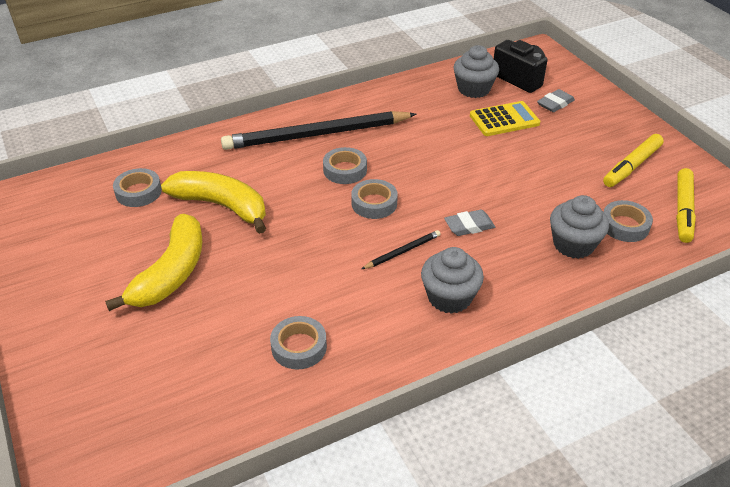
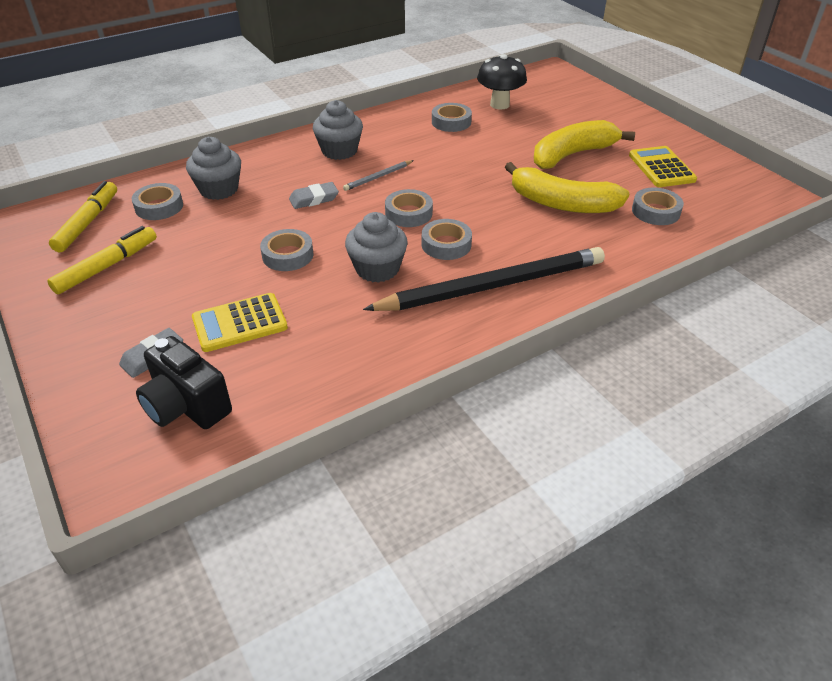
camera: 175 degrees right, 0 degrees up
yellow banana [105,214,202,311] -> yellow banana turned 45 degrees clockwise [534,120,635,169]
black pencil [362,230,441,269] -> grey pencil [343,160,414,191]
grey cupcake [454,45,499,98] -> grey cupcake moved to [345,212,408,283]
none -> grey tape [260,229,313,271]
none -> black mushroom [477,54,527,110]
none -> yellow calculator [629,146,697,187]

